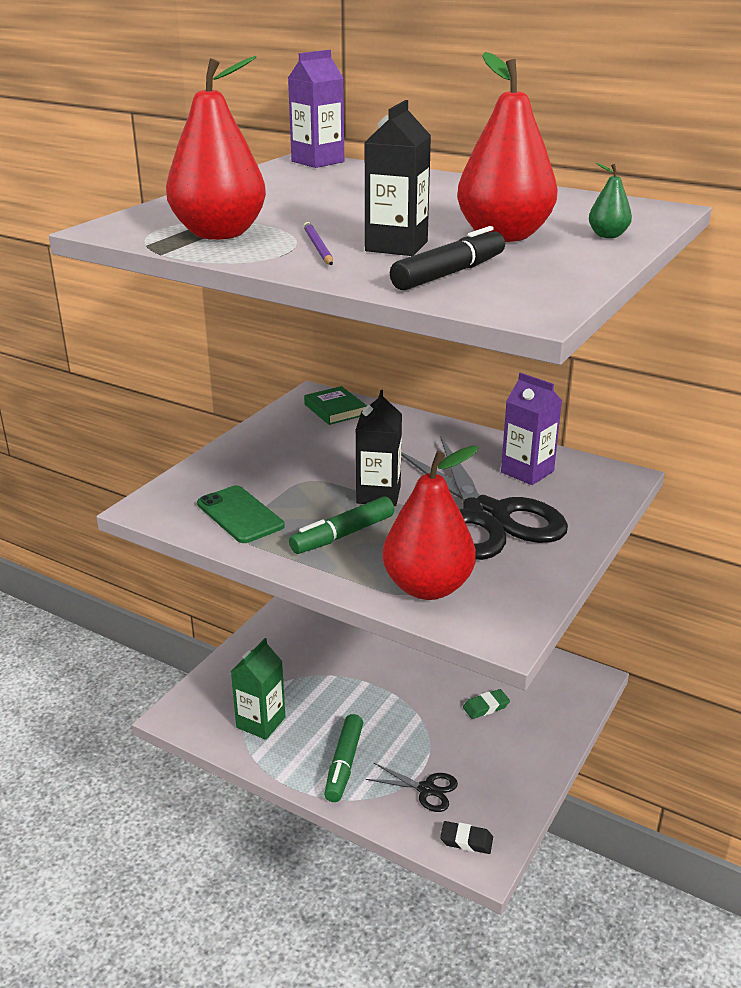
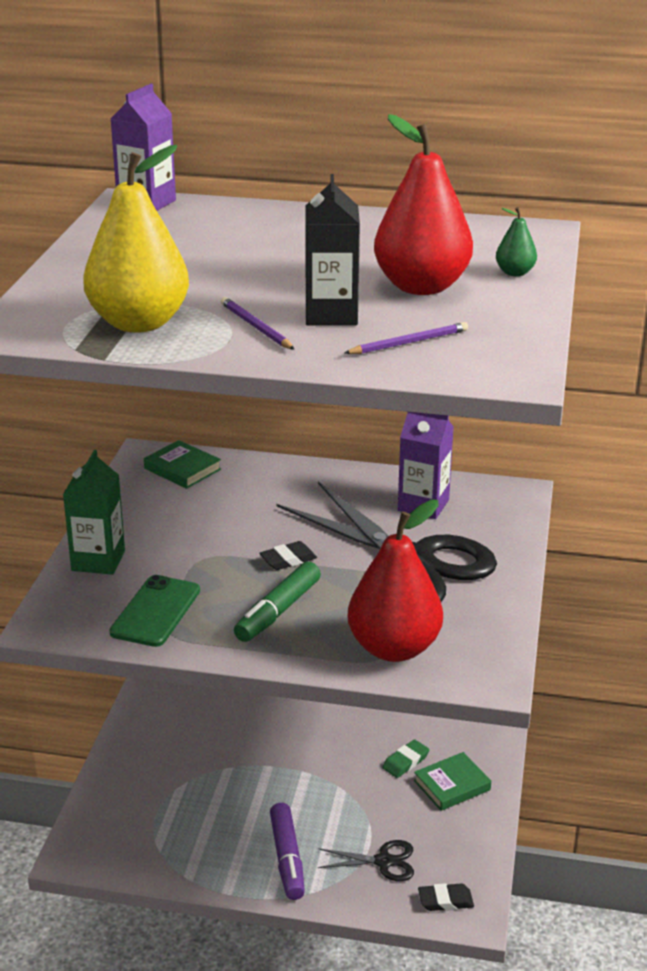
camera: 20 degrees left, 0 degrees up
red pear [166,56,266,240] -> yellow pear [83,145,189,333]
green phone [197,486,285,543] -> green phone turned 75 degrees clockwise [109,575,200,647]
green carton [231,638,285,740] -> green carton moved to [63,450,125,575]
green marker [324,714,363,802] -> purple marker [270,803,305,900]
black carton [356,390,402,506] -> black eraser [259,541,317,570]
black marker [390,226,505,290] -> purple pencil [344,322,468,354]
none -> green book [414,752,491,811]

